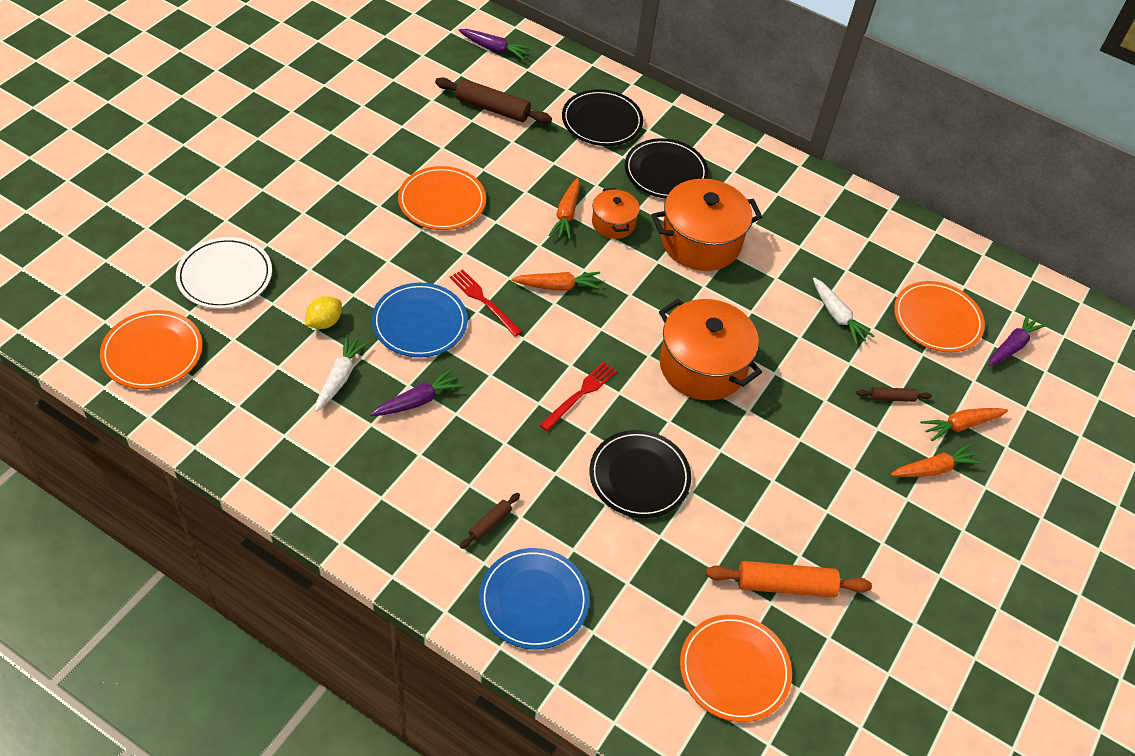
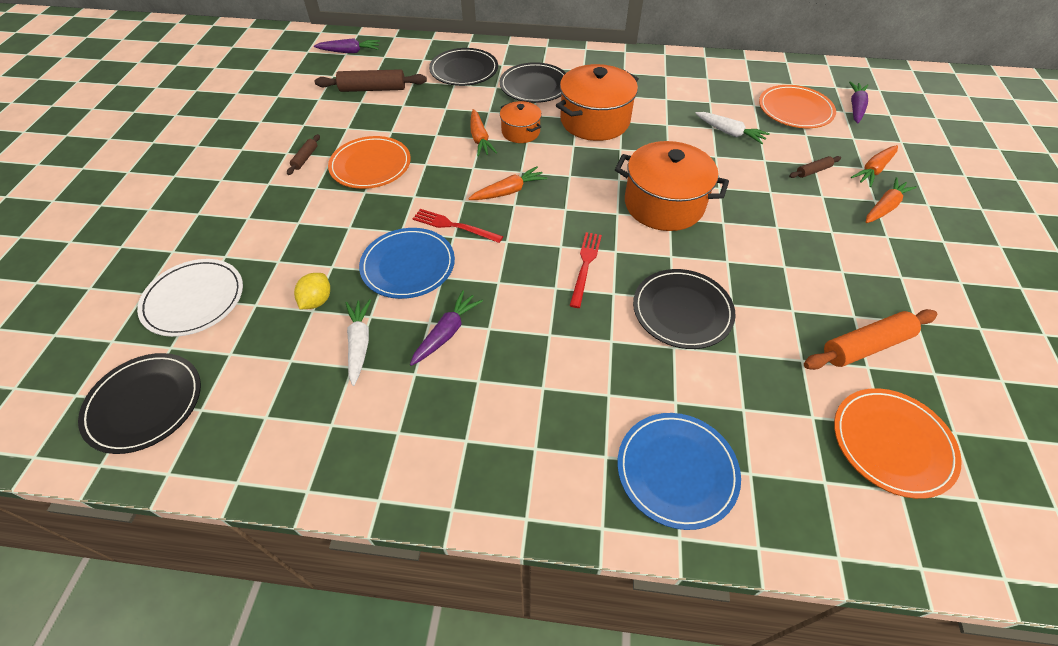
camera: 20 degrees left, 0 degrees up
orange plate [100,310,203,389] -> black plate [78,353,201,454]
brown rolling pin [460,493,520,549] -> brown rolling pin moved to [287,134,320,175]

